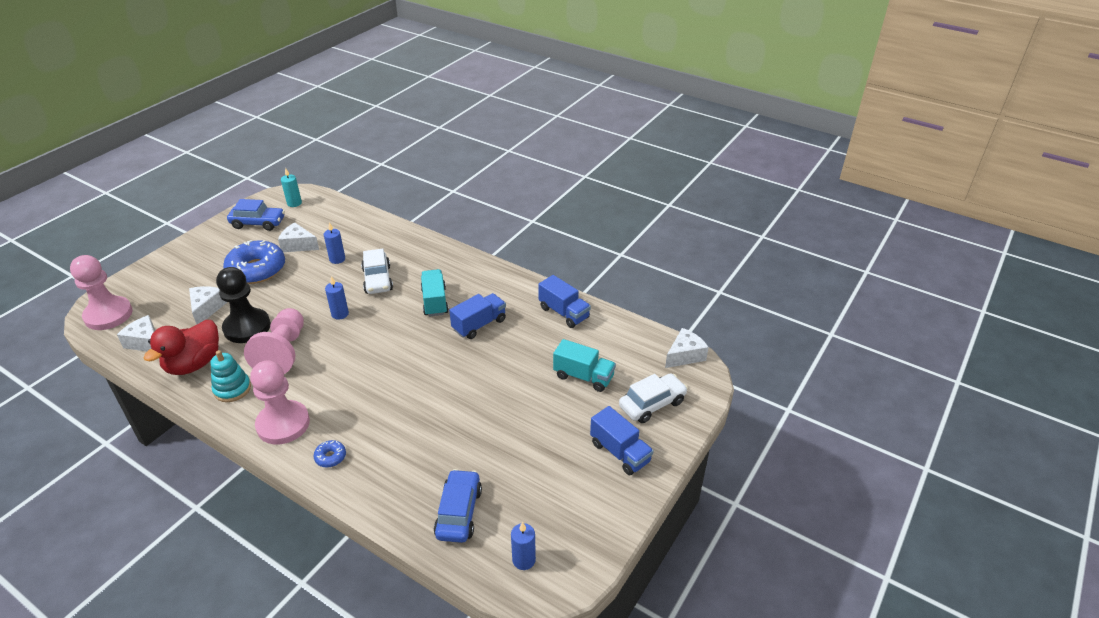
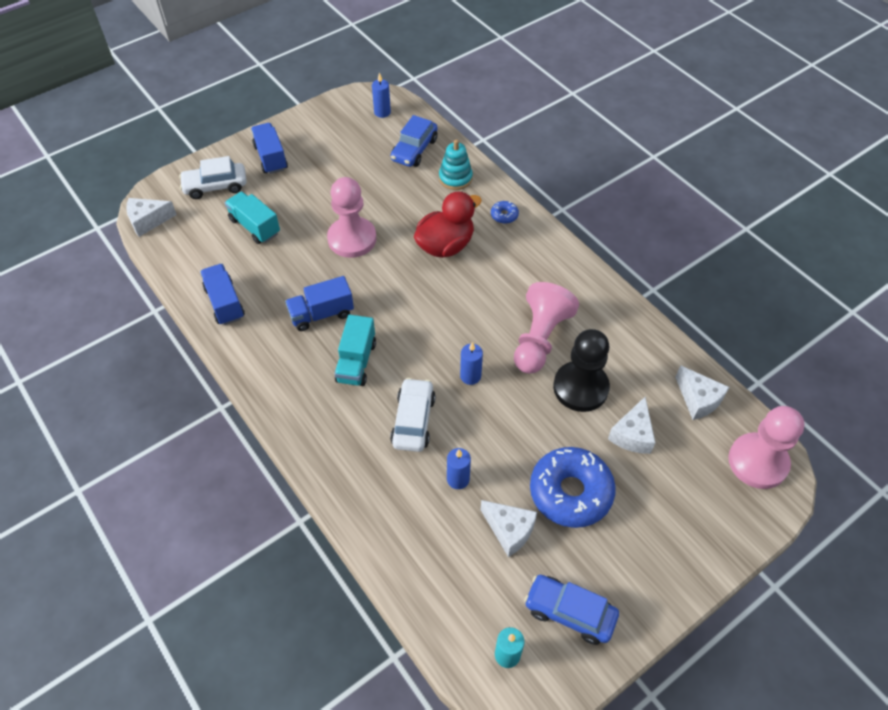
camera: 160 degrees left, 15 degrees up
red duck [144,320,219,375] -> red duck moved to [414,191,482,258]
turquoise stacking toy [211,350,251,402] -> turquoise stacking toy moved to [439,139,473,190]
pink pawn [250,361,310,445] -> pink pawn moved to [327,177,376,258]

